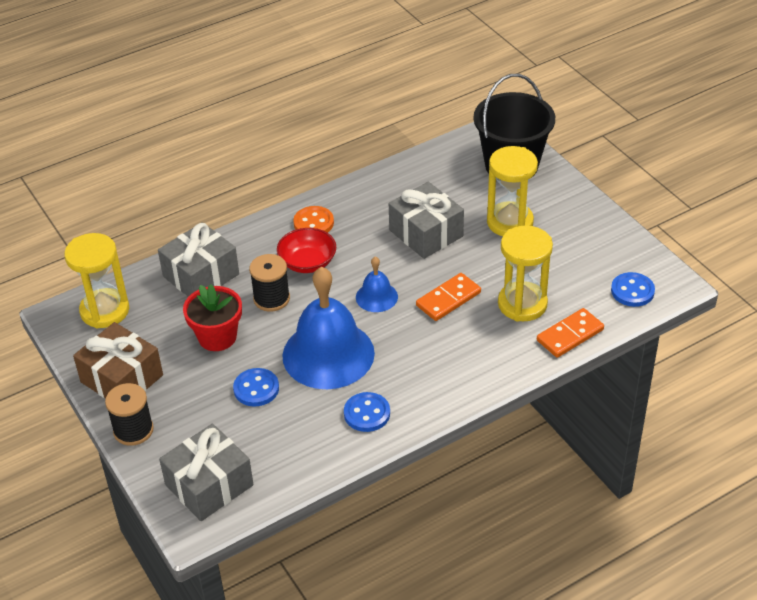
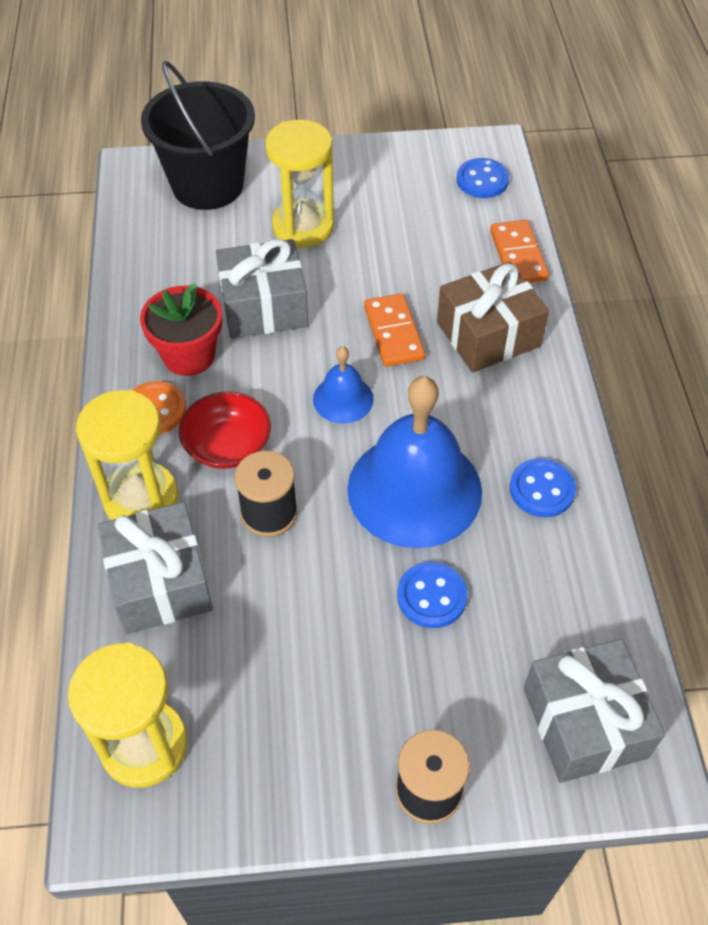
camera: 65 degrees left, 10 degrees up
brown gift [73,322,163,398] -> brown gift moved to [437,261,549,372]
red flower pot [183,284,242,351] -> red flower pot moved to [140,283,222,376]
yellow hourglass [498,225,553,322] -> yellow hourglass moved to [76,390,178,520]

